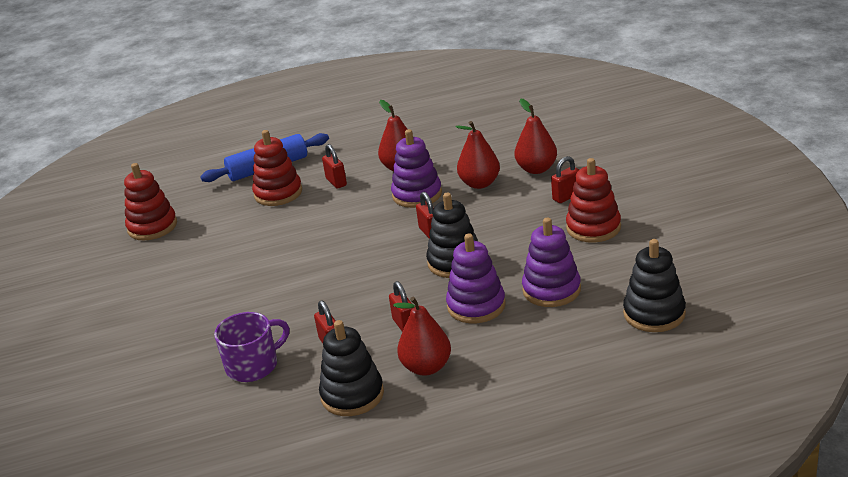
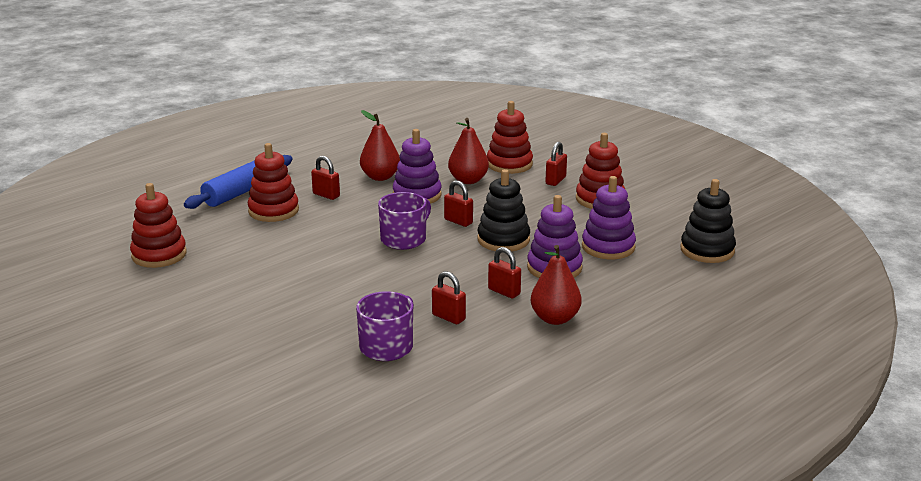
camera: 30 degrees left, 5 degrees down
black stacking toy [319,320,384,416] -> none
red pear [515,98,557,174] -> red stacking toy [487,101,533,174]
none -> purple mug [378,192,431,250]

